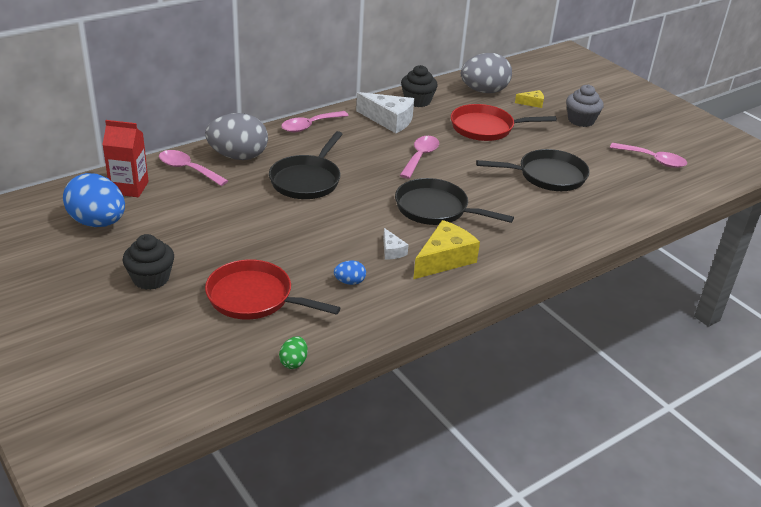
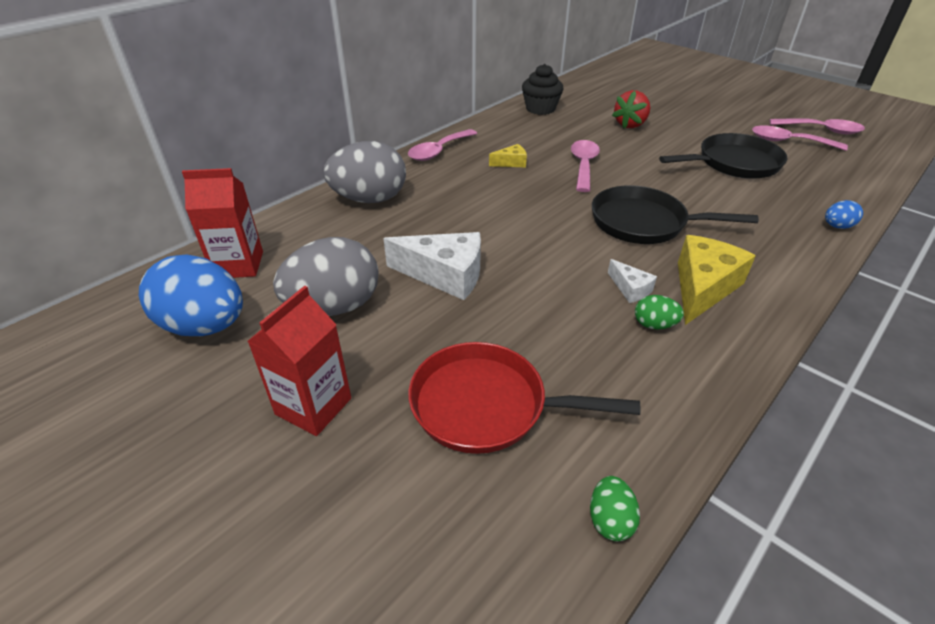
camera: 10 degrees left, 5 degrees up
black cupcake [122,234,174,290] -> red carton [248,286,351,436]
pink spoon [159,150,228,186] -> pink spoon moved to [752,125,848,151]
black pan [269,131,343,199] -> none
blue egg [334,260,366,285] -> blue egg moved to [825,200,863,229]
white cheese [356,92,414,133] -> white cheese moved to [383,232,481,300]
red pan [451,104,557,141] -> red strawberry [612,90,651,128]
grey egg [461,53,512,93] -> grey egg moved to [273,237,378,316]
yellow cheese [515,90,544,108] -> yellow cheese moved to [489,144,527,167]
grey cupcake [566,85,604,127] -> none
none -> green egg [635,295,684,330]

